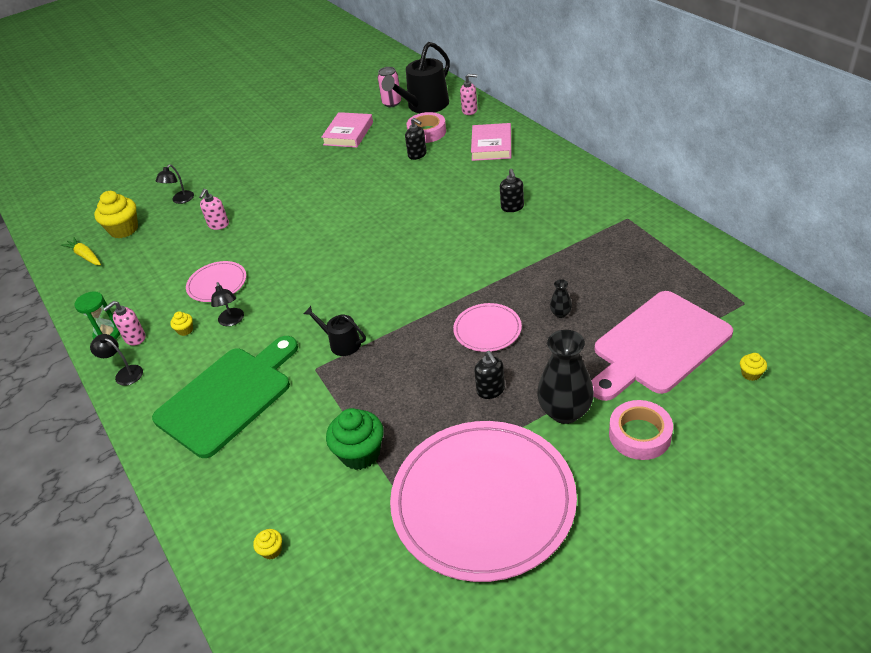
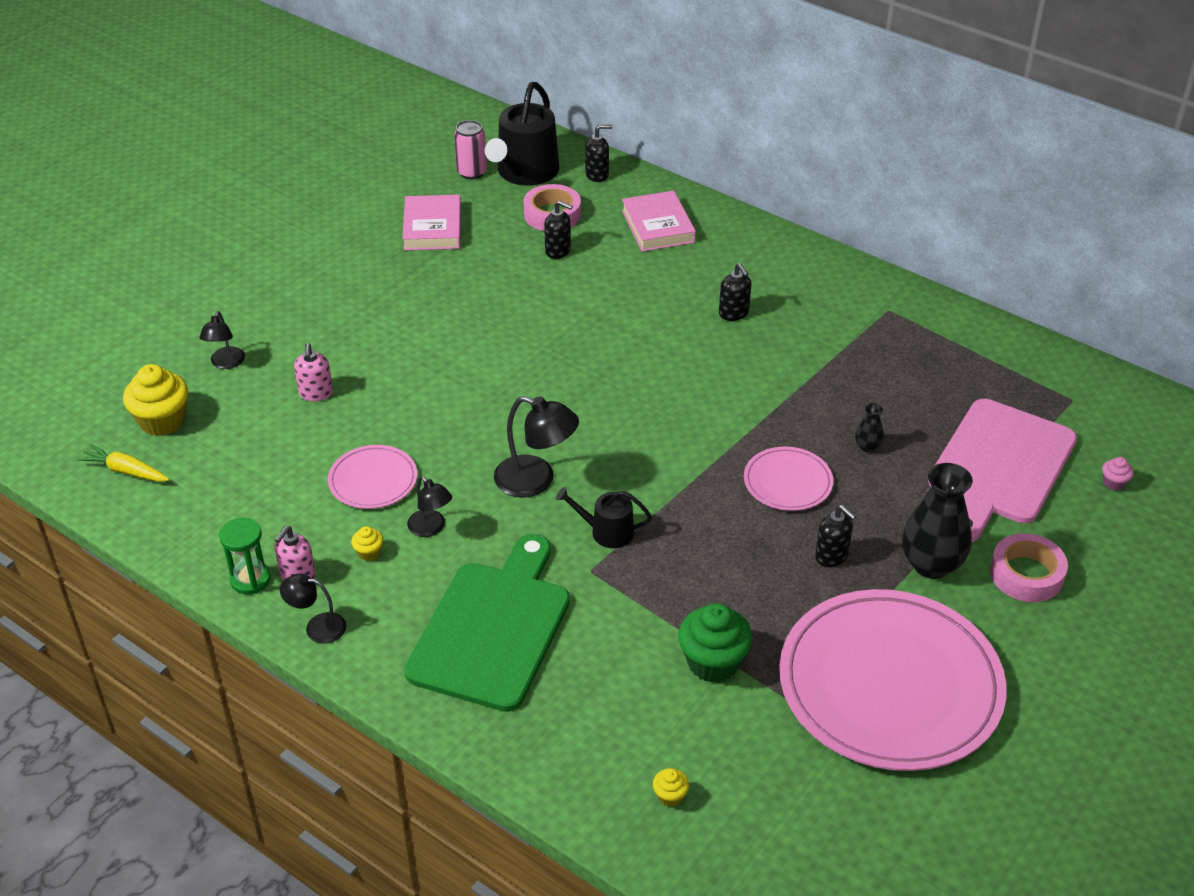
camera: 25 degrees left, 0 degrees up
pink soap dispenser [460,74,478,115] -> black soap dispenser [585,124,613,182]
yellow cupcake [740,353,767,381] -> pink cupcake [1102,457,1134,491]
none -> black lamp [494,396,579,497]

